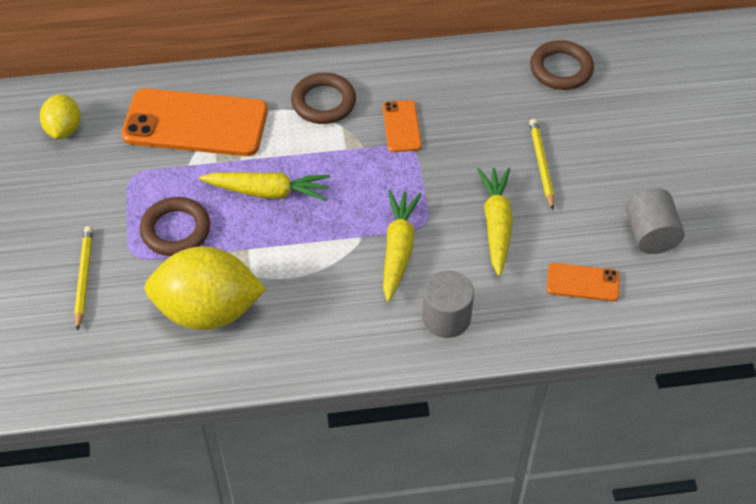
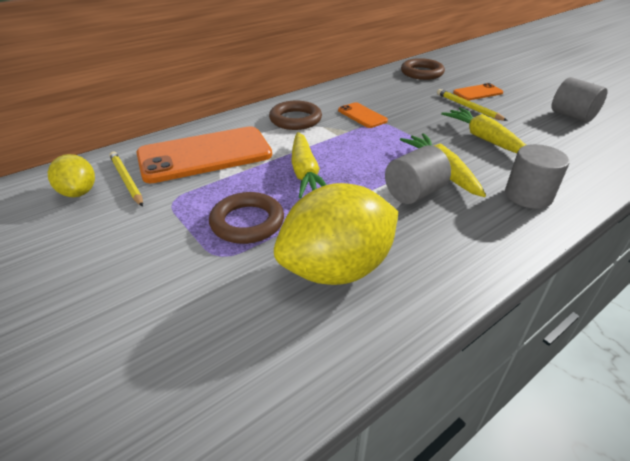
camera: 30 degrees left, 15 degrees down
yellow pencil [74,226,93,331] -> yellow pencil moved to [109,152,143,207]
yellow carrot [199,172,331,201] -> yellow carrot turned 105 degrees clockwise [291,132,327,198]
orange phone [547,263,620,301] -> orange phone moved to [453,83,503,101]
none -> grey cylinder [385,145,451,204]

